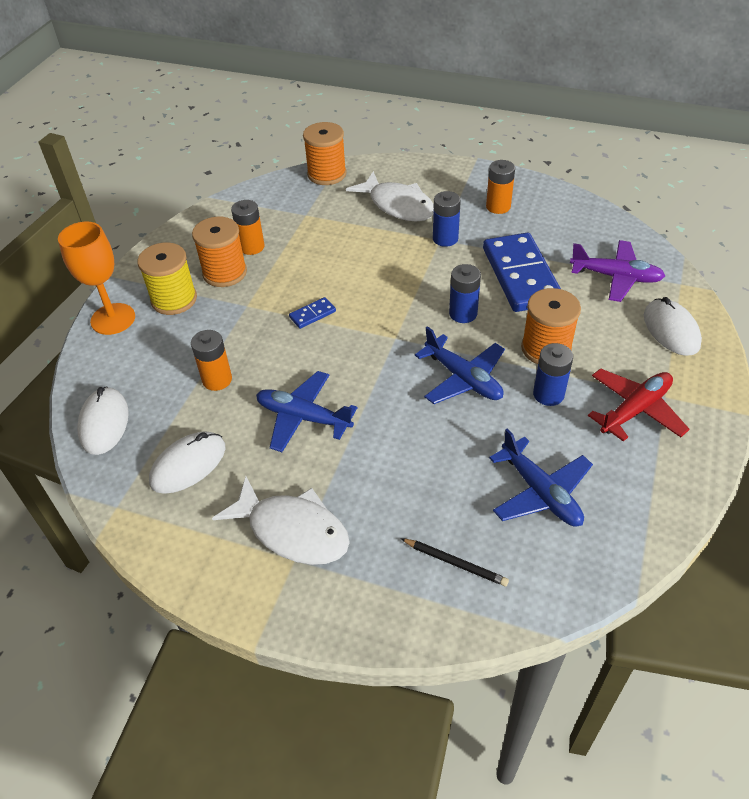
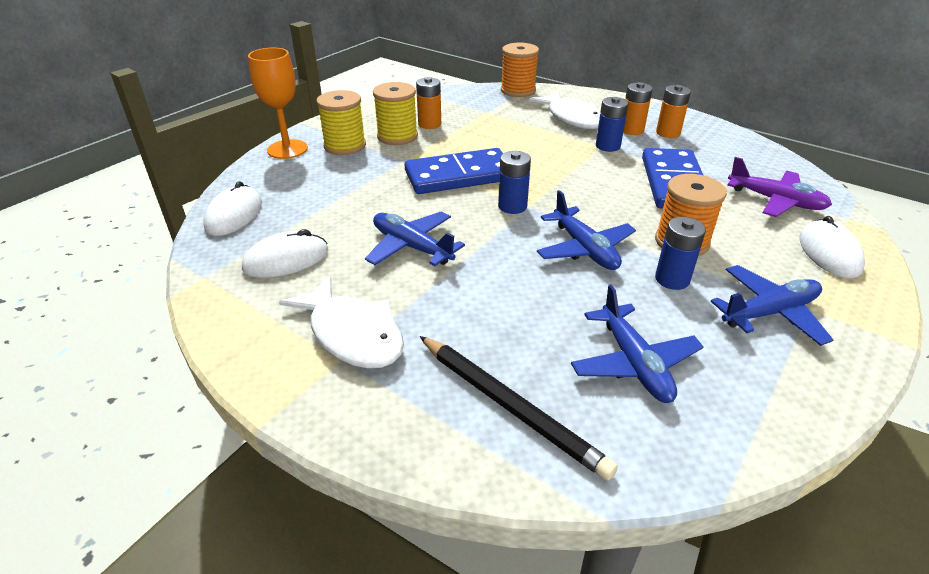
camera: 15 degrees right, 10 degrees down
orange battery [191,330,232,391] -> orange battery moved to [623,82,653,135]
orange spool [192,217,247,287] -> yellow spool [373,82,418,145]
blue domino [289,297,336,329] -> blue domino [405,148,503,194], size x2.45
black pencil [401,538,509,587] -> black pencil [420,336,618,481], size x1.85
blue battery [449,264,481,323] -> blue battery moved to [498,151,531,214]
red plane [588,368,690,442] -> blue plane [710,265,833,346]

